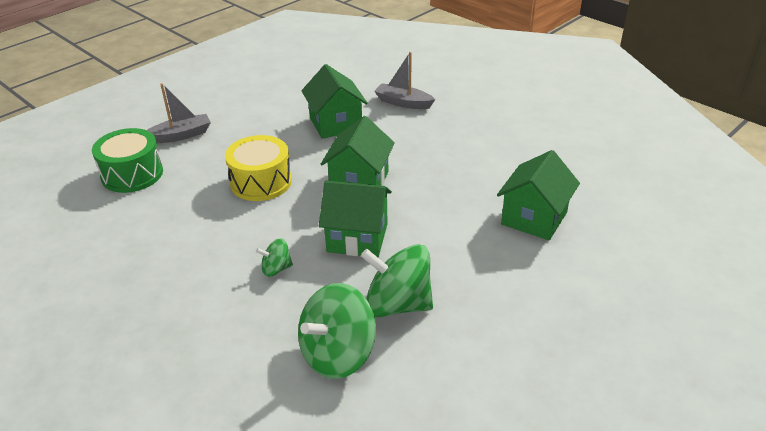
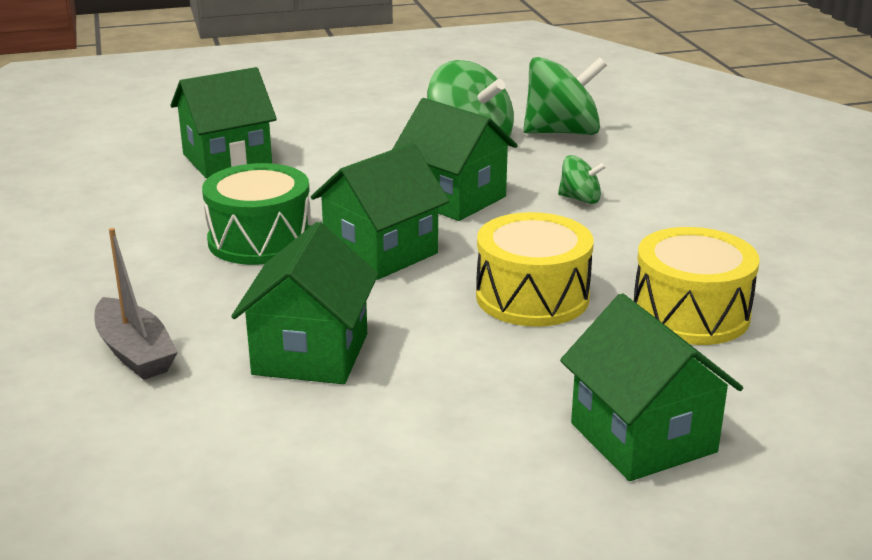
camera: 150 degrees left, 10 degrees down
green drum [92,128,163,193] -> green drum moved to [202,163,311,265]
grey boat [147,83,211,143] -> green house [560,293,743,481]
none -> yellow drum [633,227,760,345]

